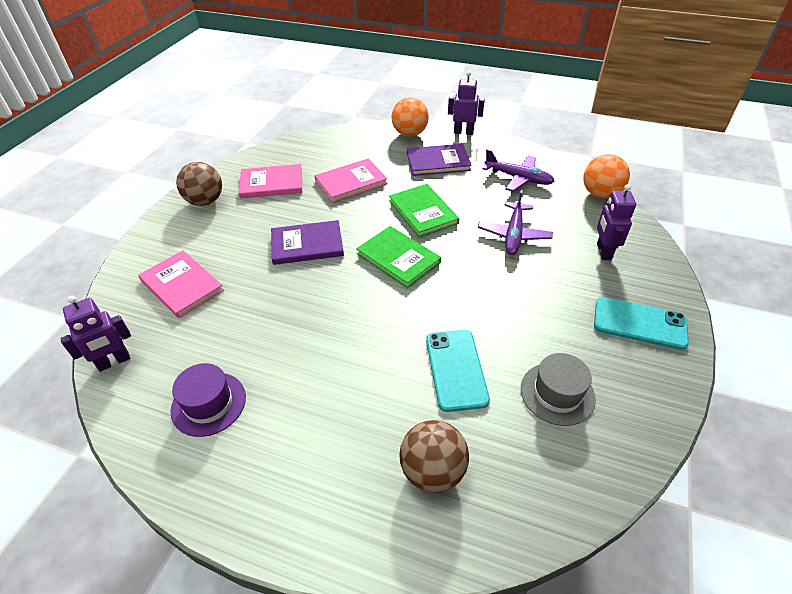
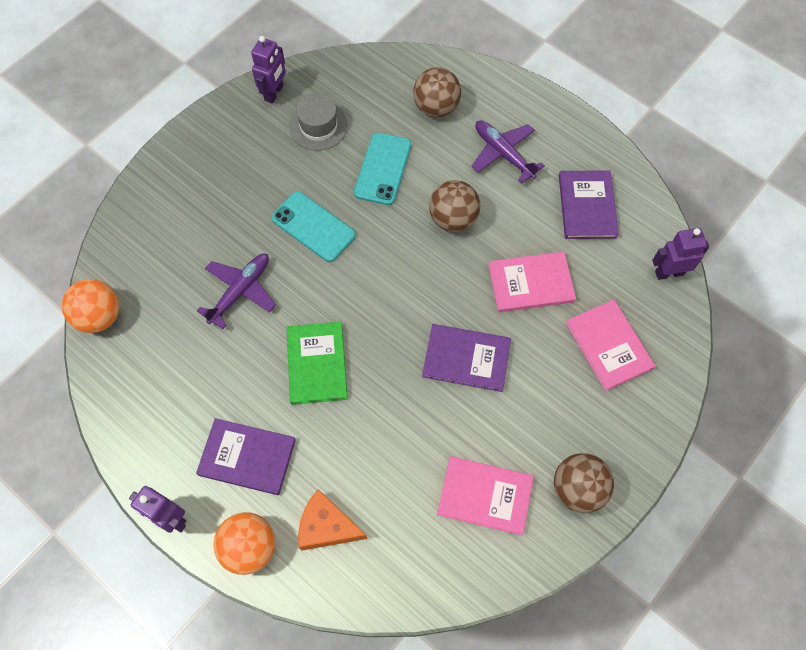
camera: 160 degrees left, 20 degrees up
purple hat [171,363,246,437] -> purple book [559,170,619,239]
pink book [315,159,388,202] -> pink book moved to [488,252,576,312]
green book [356,226,441,288] -> none
purple plane [483,149,555,192] -> purple plane moved to [471,120,544,184]
turquoise phone [594,297,689,350] -> turquoise phone moved to [271,192,356,262]
purple robot [597,184,636,260] -> purple robot moved to [251,36,286,103]
none -> orange cheese [298,489,367,551]
none -> brown ball [429,180,480,232]

